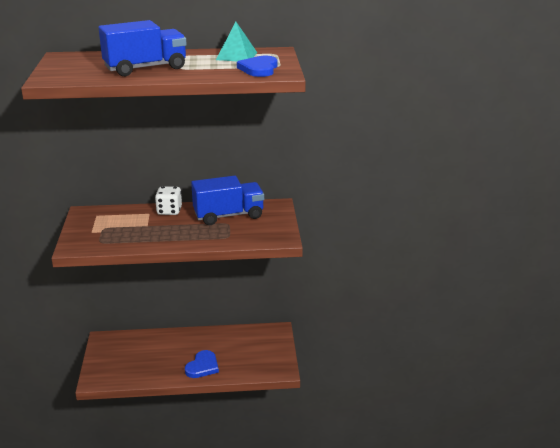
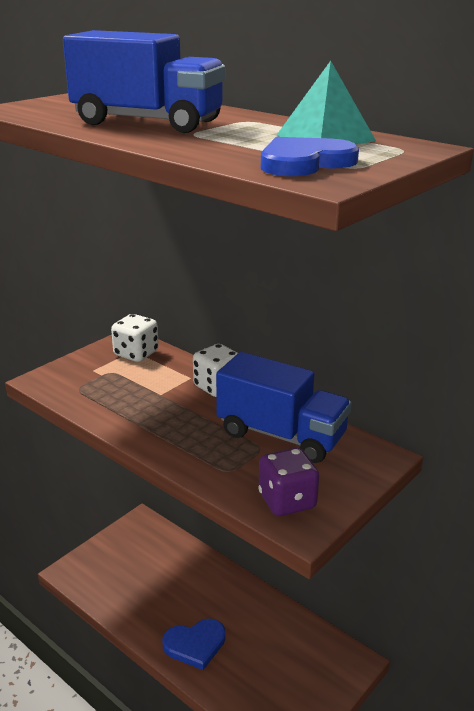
camera: 45 degrees right, 0 degrees up
none -> white dice [111,314,159,362]
none -> purple dice [258,448,319,516]

